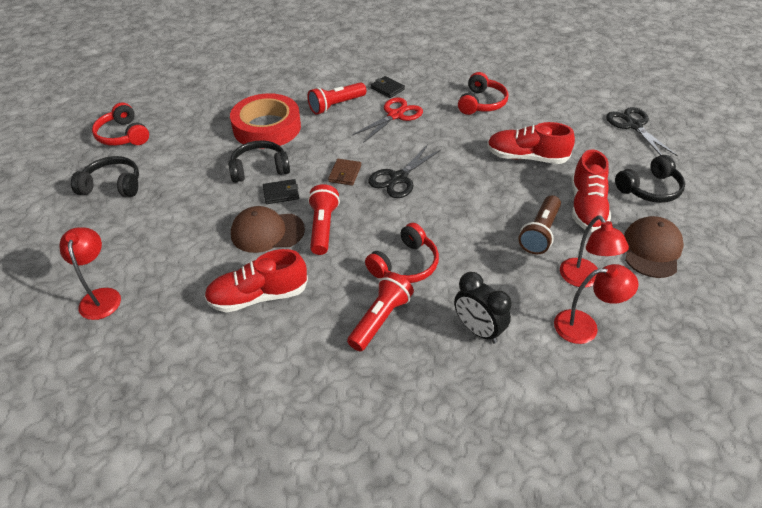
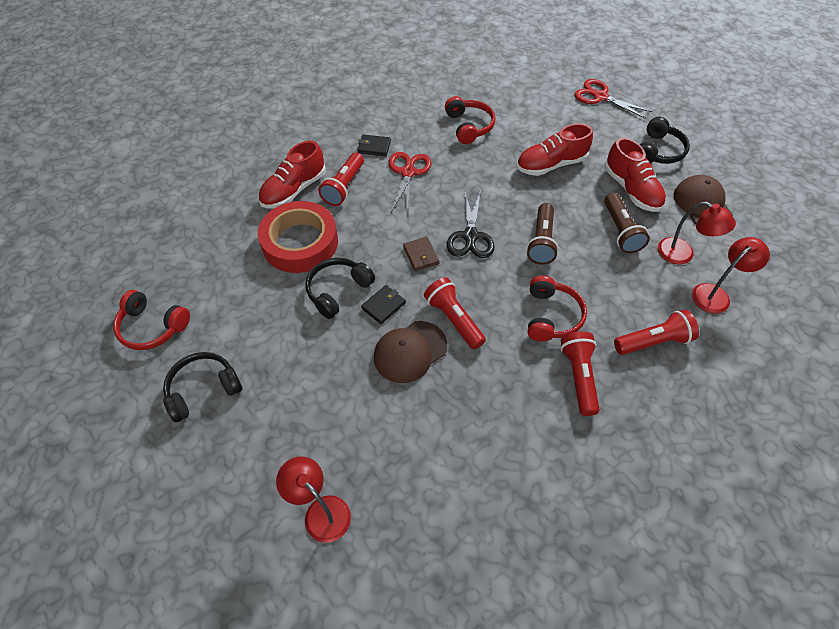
camera: 35 degrees left, 10 degrees up
red shoe [204,249,308,312] -> red shoe moved to [258,141,326,209]
black clock [454,272,512,343] -> red flashlight [614,310,699,355]
black scissors [606,107,678,156] -> red scissors [575,79,653,119]
none -> brown flashlight [526,203,559,265]

